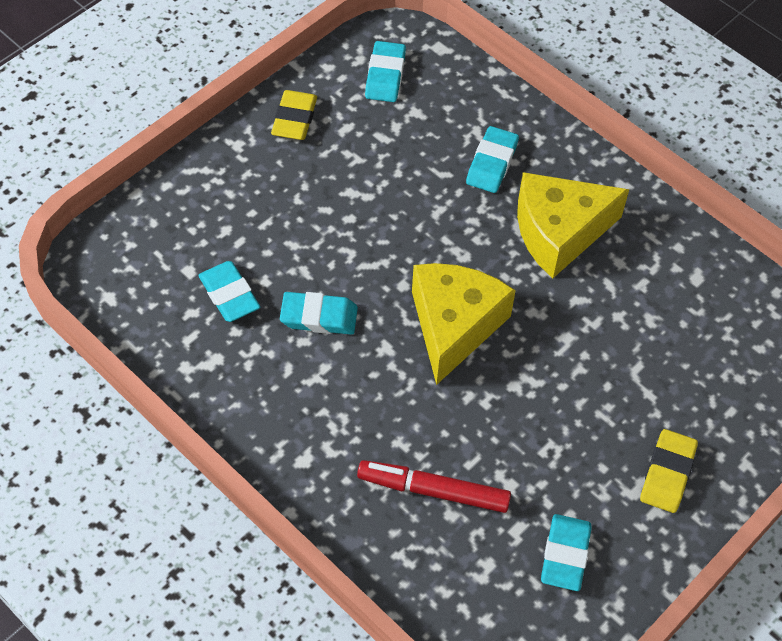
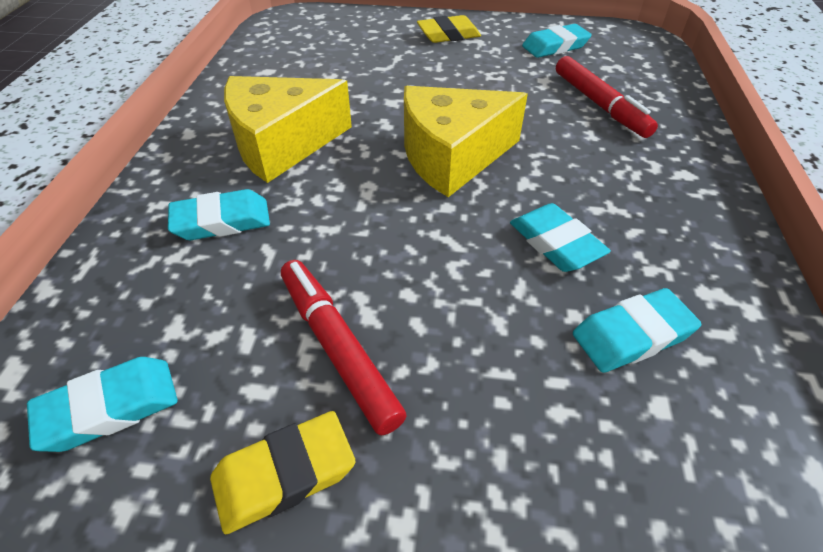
camera: 125 degrees left, 10 degrees down
turquoise eraser [198,261,260,322] -> turquoise eraser turned 45 degrees clockwise [573,288,701,373]
yellow cheese [517,172,629,278] -> yellow cheese turned 120 degrees clockwise [224,76,352,183]
none -> red marker [281,260,406,435]

